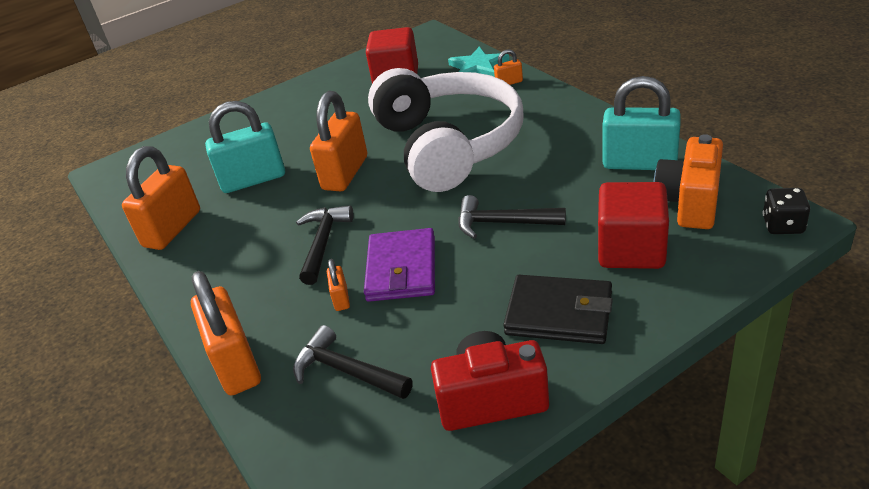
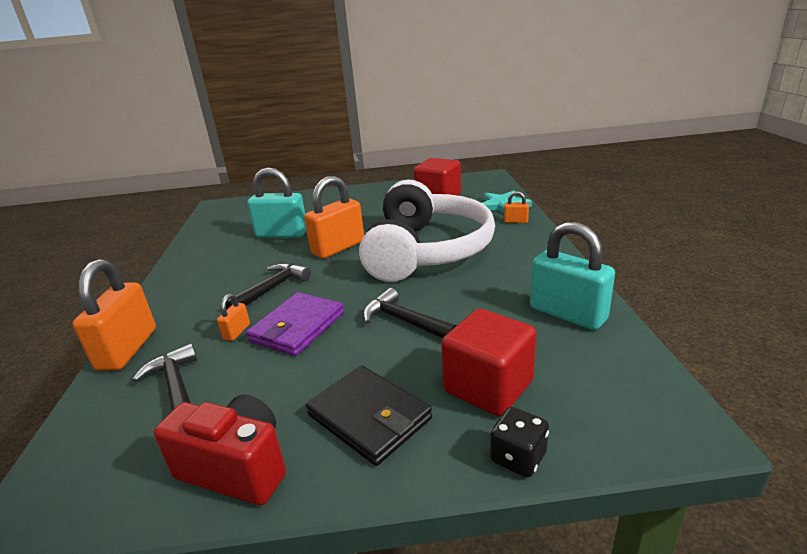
camera: 25 degrees right, 10 degrees down
orange padlock [122,146,200,250] -> none
orange camera [653,134,723,229] -> none
black dice [762,188,810,234] -> black dice moved to [490,407,549,478]

